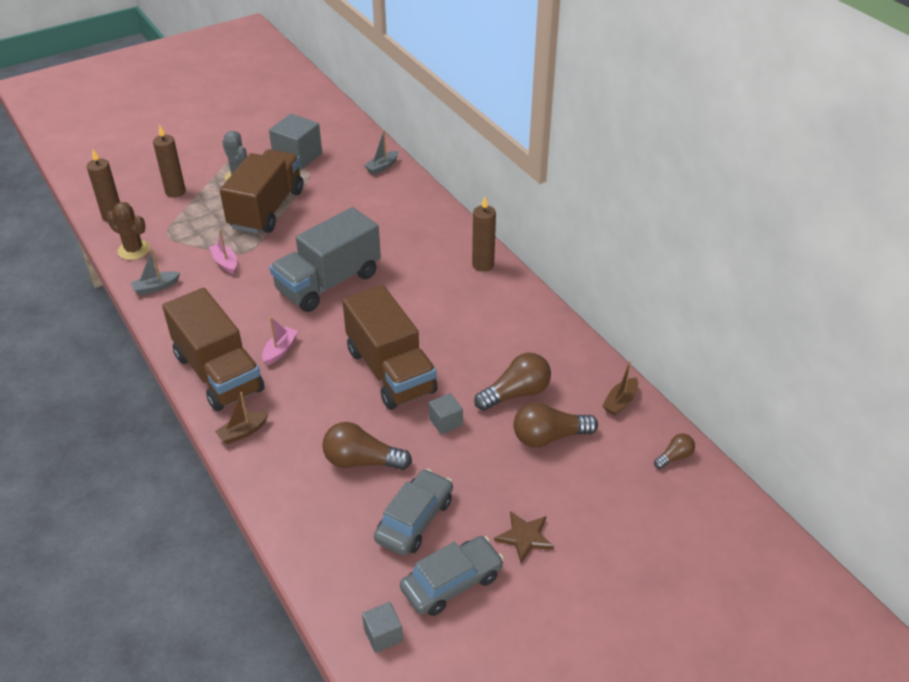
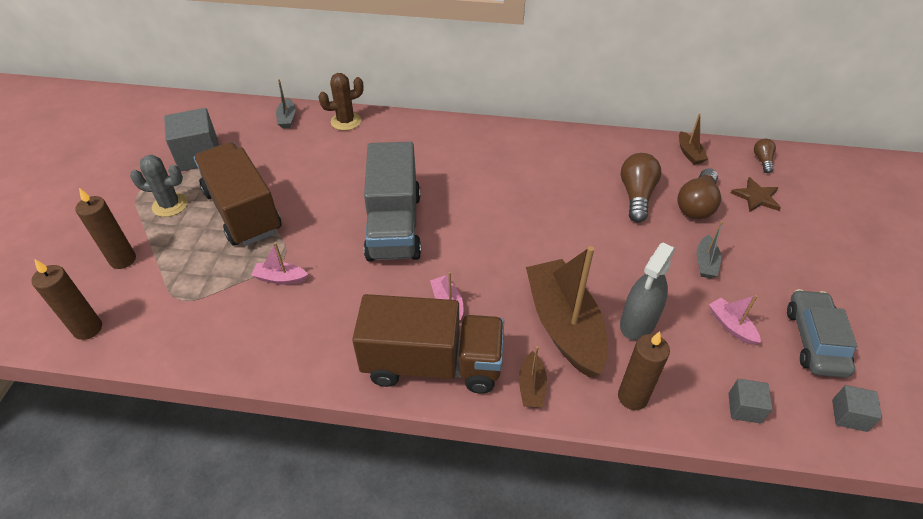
camera: 50 degrees left, 5 degrees up
brown cactus [107,202,150,260] -> brown cactus moved to [319,73,364,131]
grey boat [131,249,180,295] -> grey boat moved to [697,221,723,278]
brown light bulb [322,422,412,470] -> grey spray bottle [620,243,676,340]
brown truck [342,285,438,410] -> none
grey car [374,469,453,556] -> pink boat [709,295,761,345]
grey cube [429,393,463,435] -> grey cube moved to [728,379,772,424]
brown candle [472,197,496,272] -> brown candle moved to [618,331,670,410]
brown star [494,511,554,563] -> brown star moved to [731,177,781,212]
none -> brown boat [526,246,608,378]

